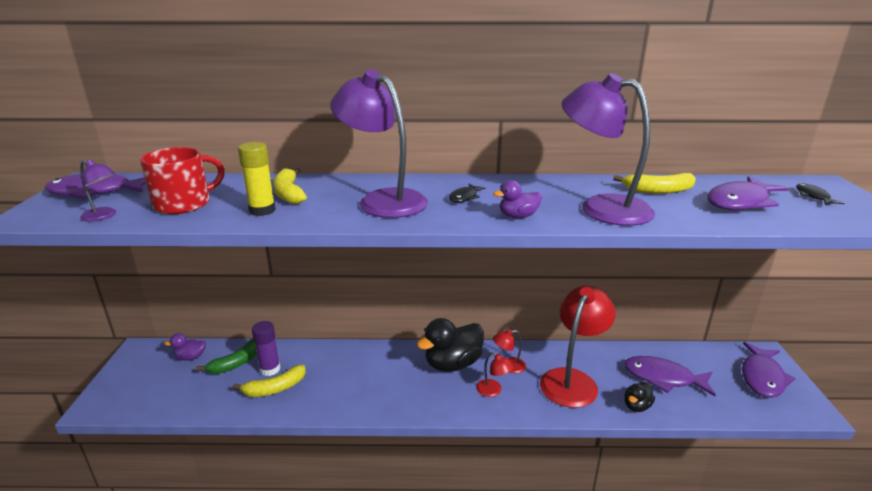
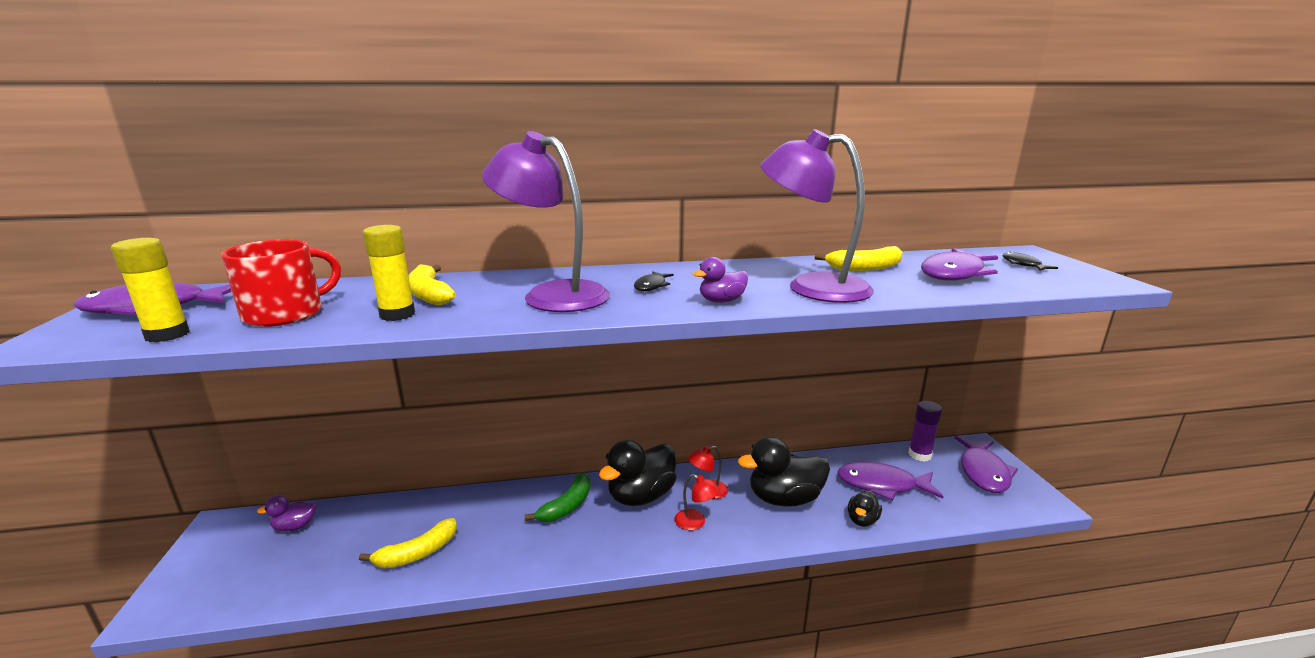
camera: 10 degrees left, 5 degrees down
purple lamp [80,160,116,222] -> yellow glue stick [111,238,190,343]
green banana [196,339,257,374] -> green banana moved to [525,473,590,522]
purple glue stick [252,321,280,376] -> purple glue stick moved to [908,401,942,462]
red lamp [540,286,616,408] -> black duck [738,437,830,507]

